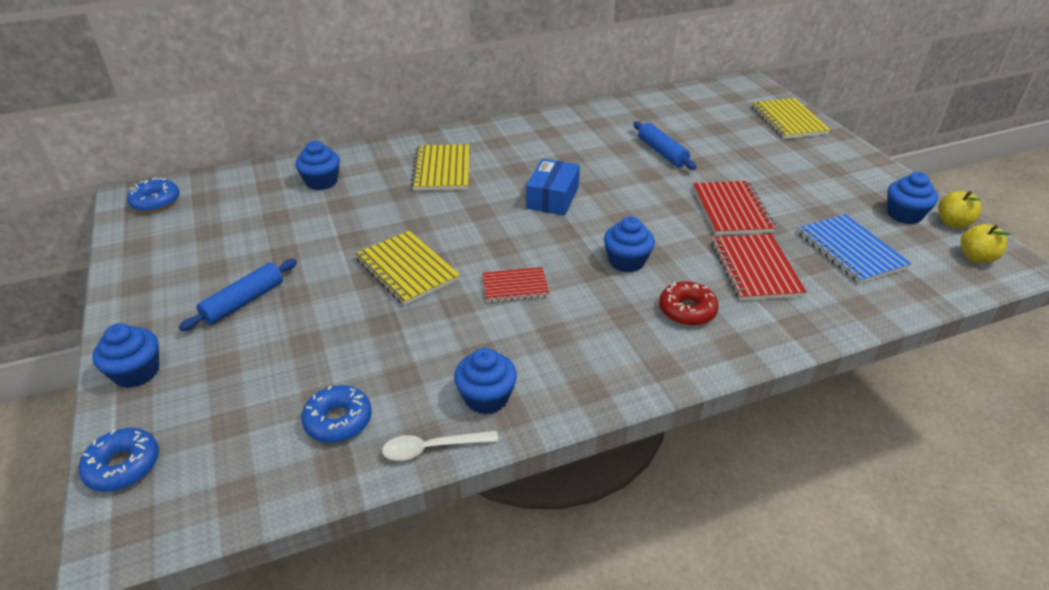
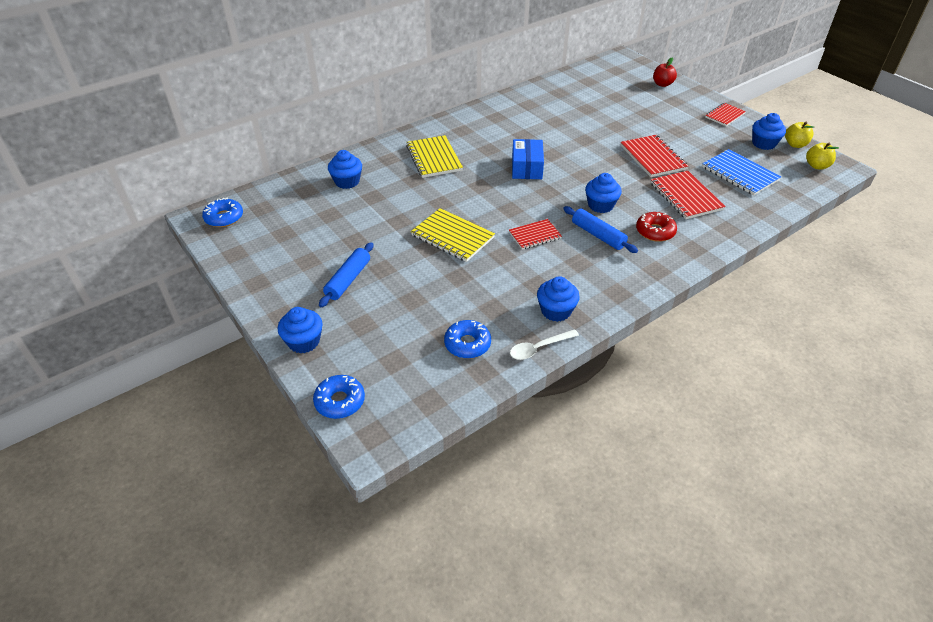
camera: 15 degrees left, 5 degrees up
blue rolling pin [633,121,697,170] -> blue rolling pin moved to [563,206,638,253]
yellow notebook [751,98,830,139] -> red apple [653,57,677,87]
none -> red notebook [705,103,746,126]

